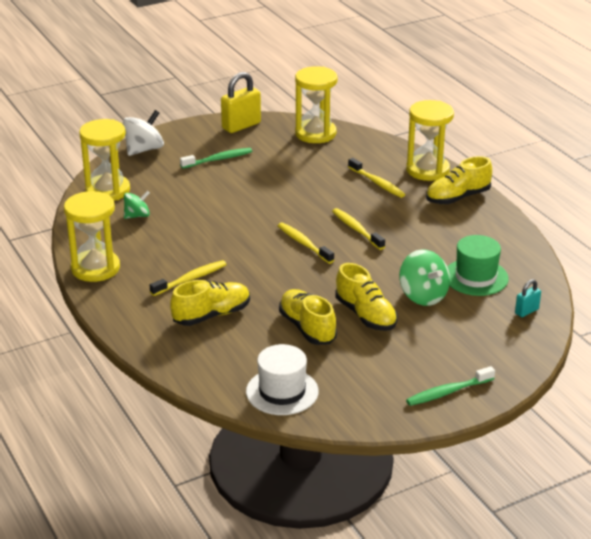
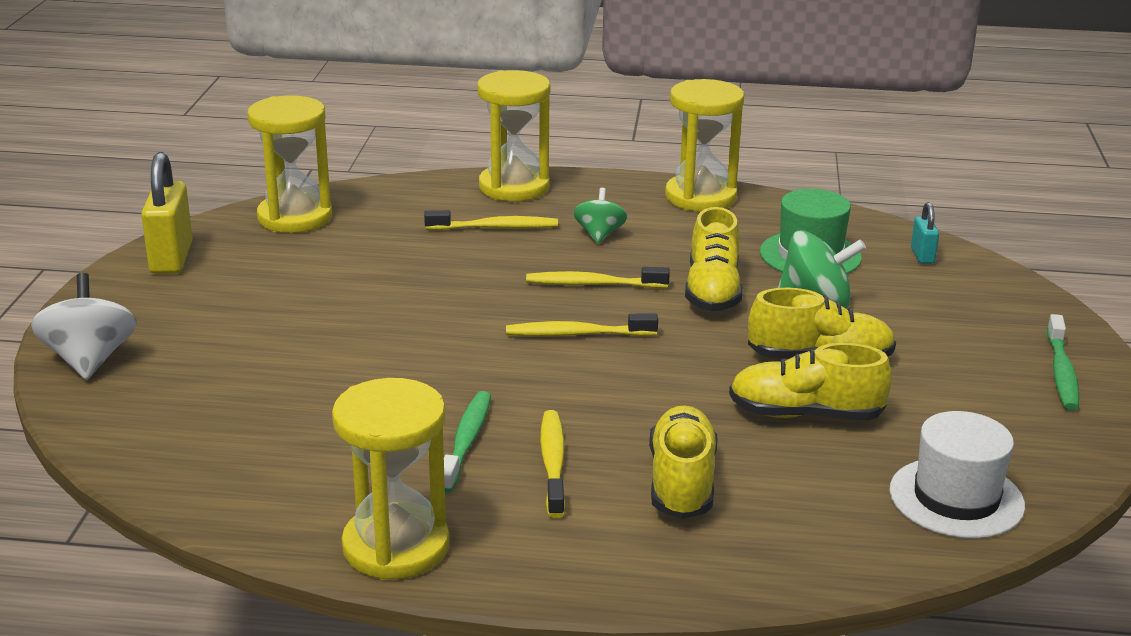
camera: 55 degrees left, 5 degrees down
yellow hourglass [79,119,130,201] -> yellow hourglass moved to [665,79,744,211]
green spinning top [124,190,150,219] -> green spinning top moved to [573,188,627,244]
green toothbrush [180,148,252,169] -> green toothbrush moved to [444,391,491,493]
yellow shoe [426,156,492,204] -> yellow shoe moved to [685,207,743,311]

